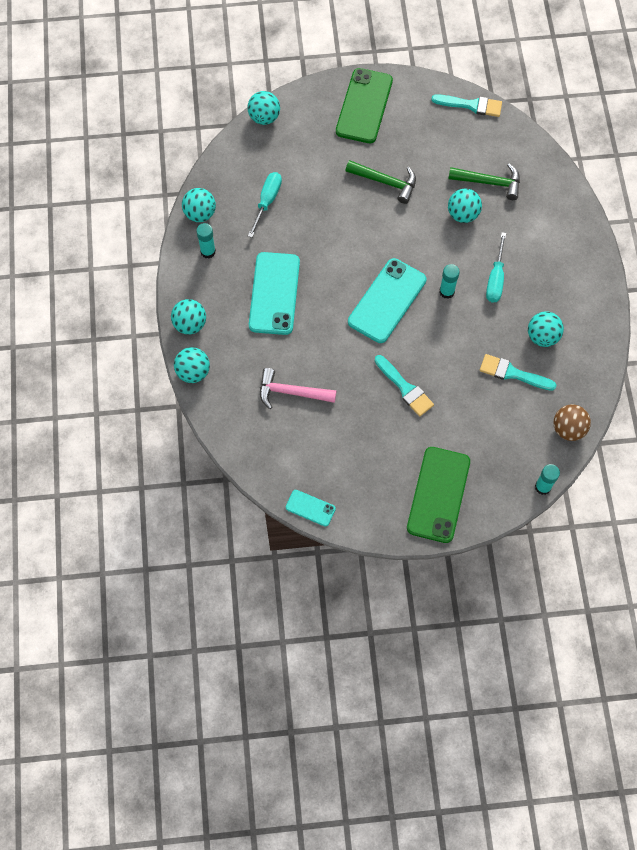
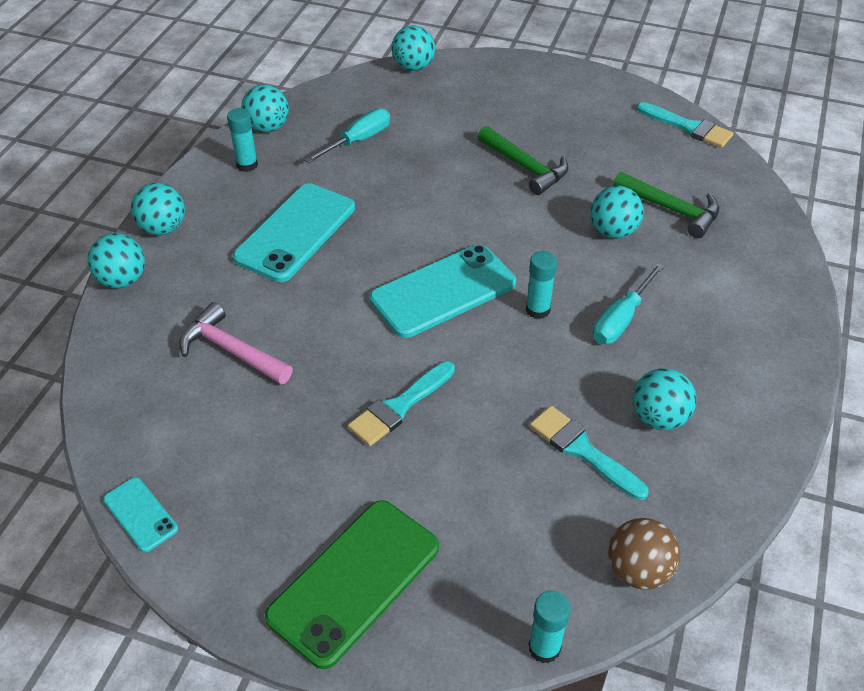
camera: 25 degrees right, 20 degrees down
green phone [336,68,393,143] -> none
turquoise brush [375,355,434,416] -> turquoise brush turned 60 degrees clockwise [348,361,455,446]

